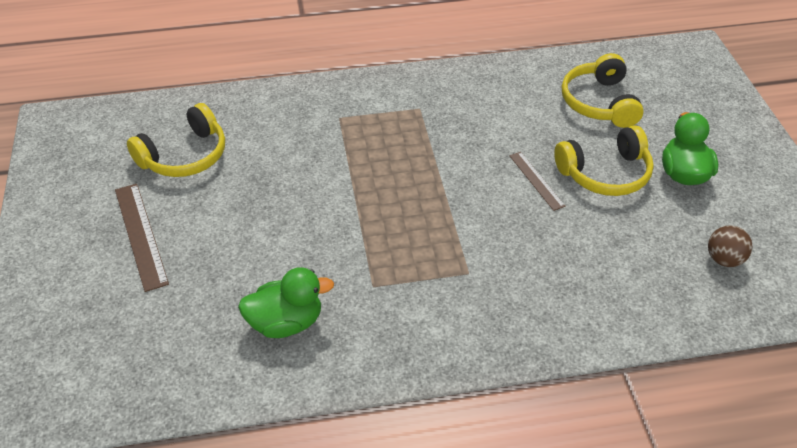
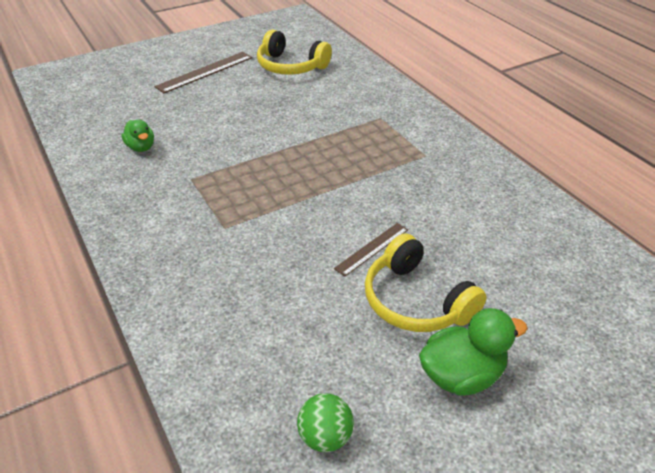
camera: 70 degrees right, 5 degrees down
green duck [238,267,334,338] -> green duck [121,120,154,152], size x0.63
yellow headphones [562,53,644,128] -> none
brown ball [708,225,753,267] -> green ball [297,393,354,452]

